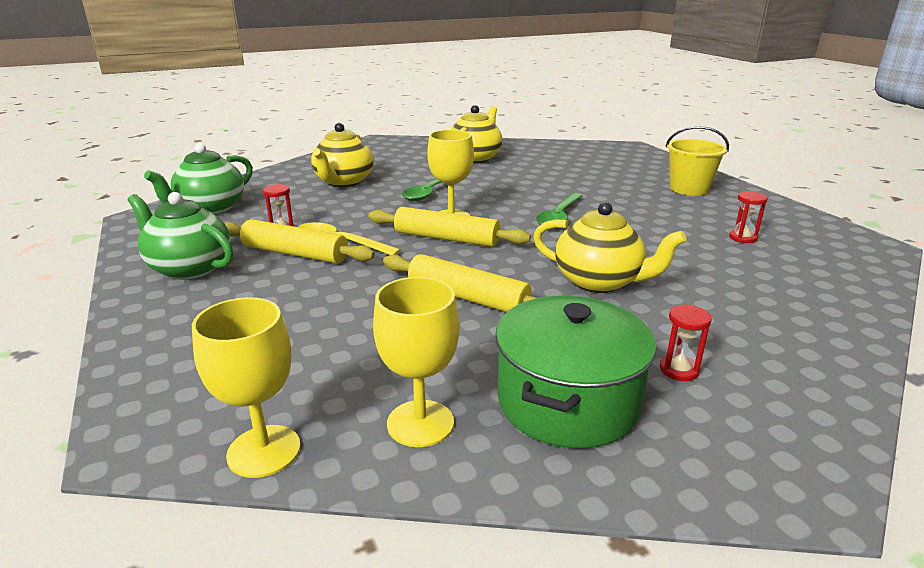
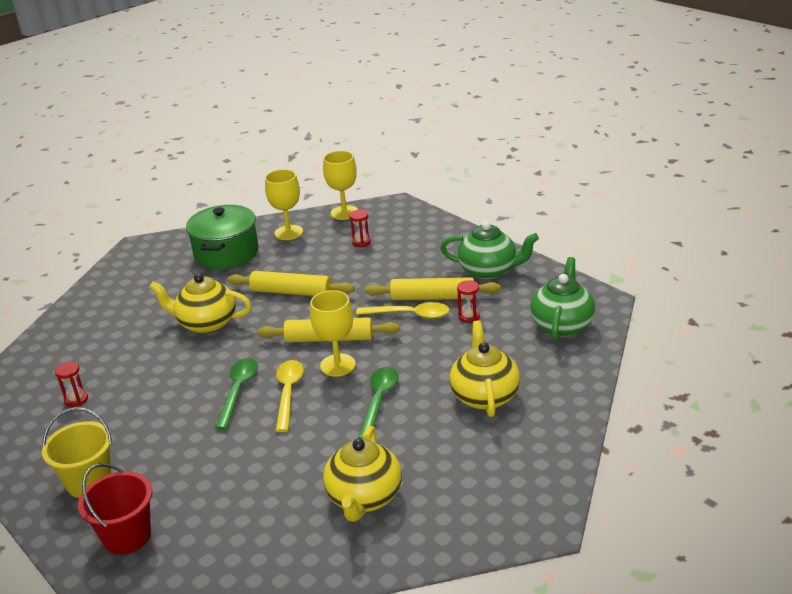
camera: 165 degrees right, 5 degrees up
red hourglass [660,304,712,381] -> red hourglass moved to [349,210,371,247]
none -> red bucket [78,463,152,555]
none -> yellow spoon [276,360,304,432]

